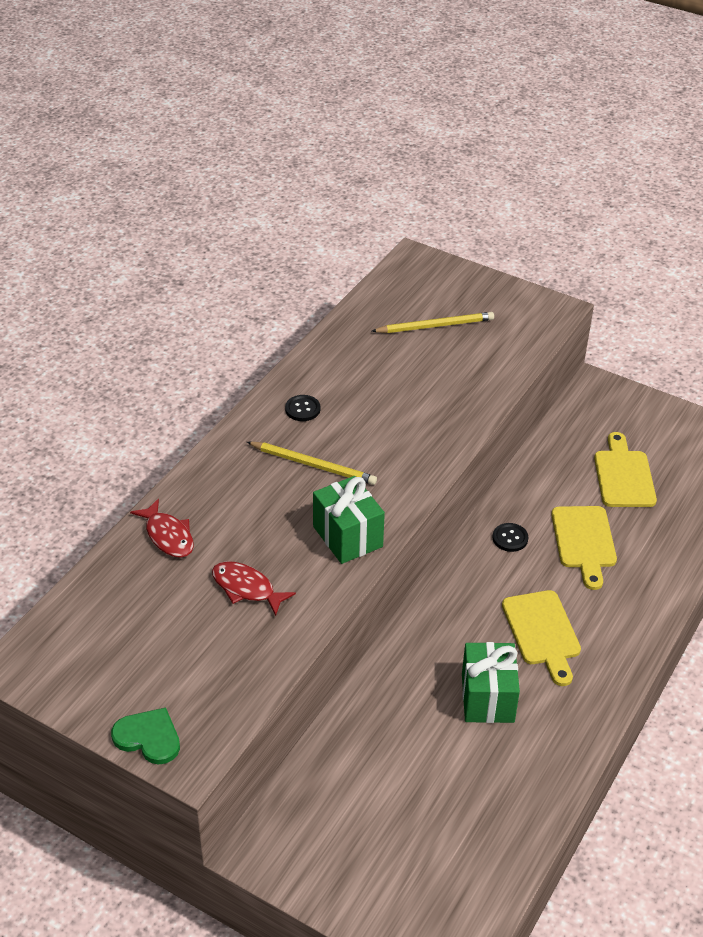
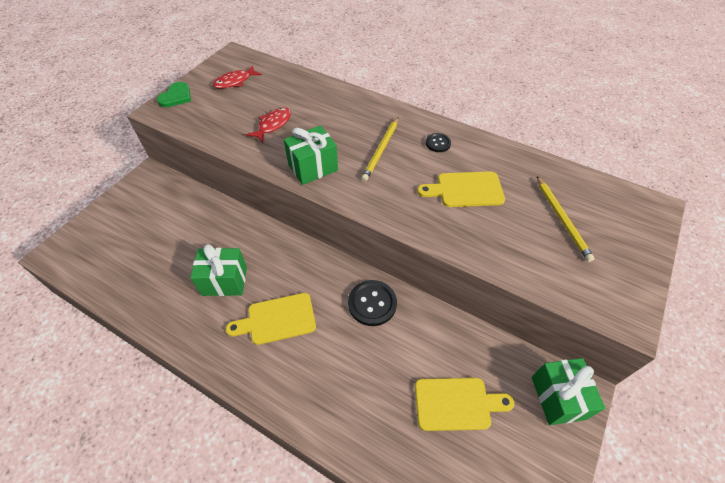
camera: 90 degrees right, 10 degrees up
red fish [130,499,194,558] -> red fish moved to [213,65,262,89]
black button [493,523,528,552] -> black button [348,280,397,326], size x1.76
yellow cutting board [551,506,617,590] -> yellow cutting board moved to [417,171,505,207]
none -> green gift [532,358,605,425]

